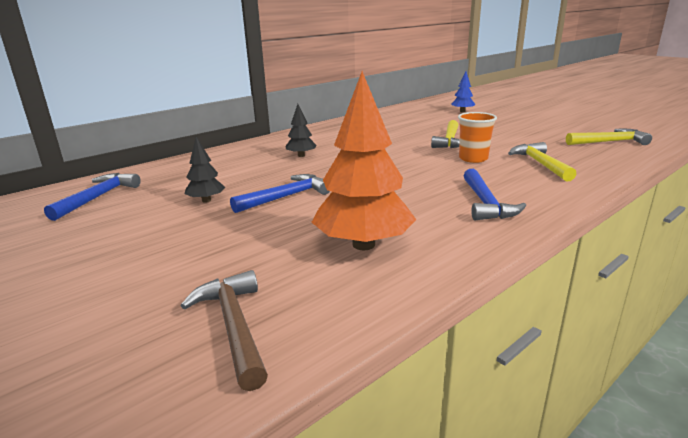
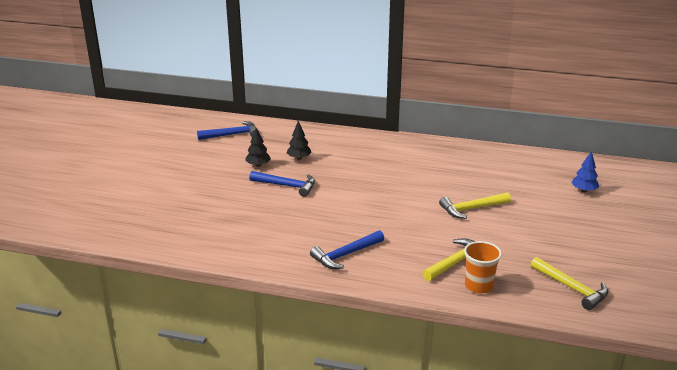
camera: 55 degrees right, 5 degrees up
brown hammer [181,270,268,391] -> none
black tree [285,104,317,157] -> black tree moved to [287,121,312,160]
orange tree [311,71,416,250] -> none
orange cup [458,112,497,163] -> orange cup moved to [464,241,502,293]

